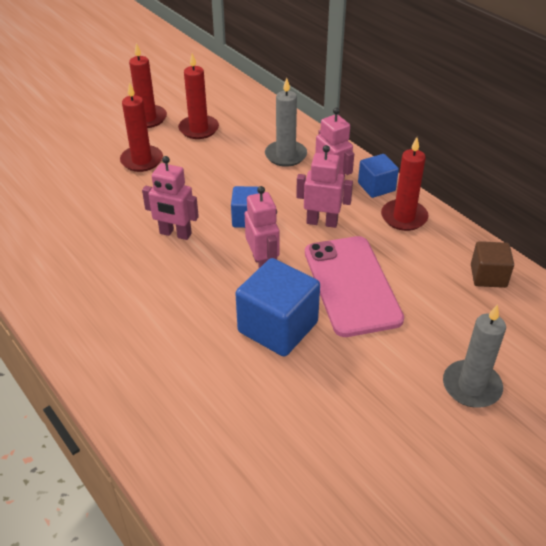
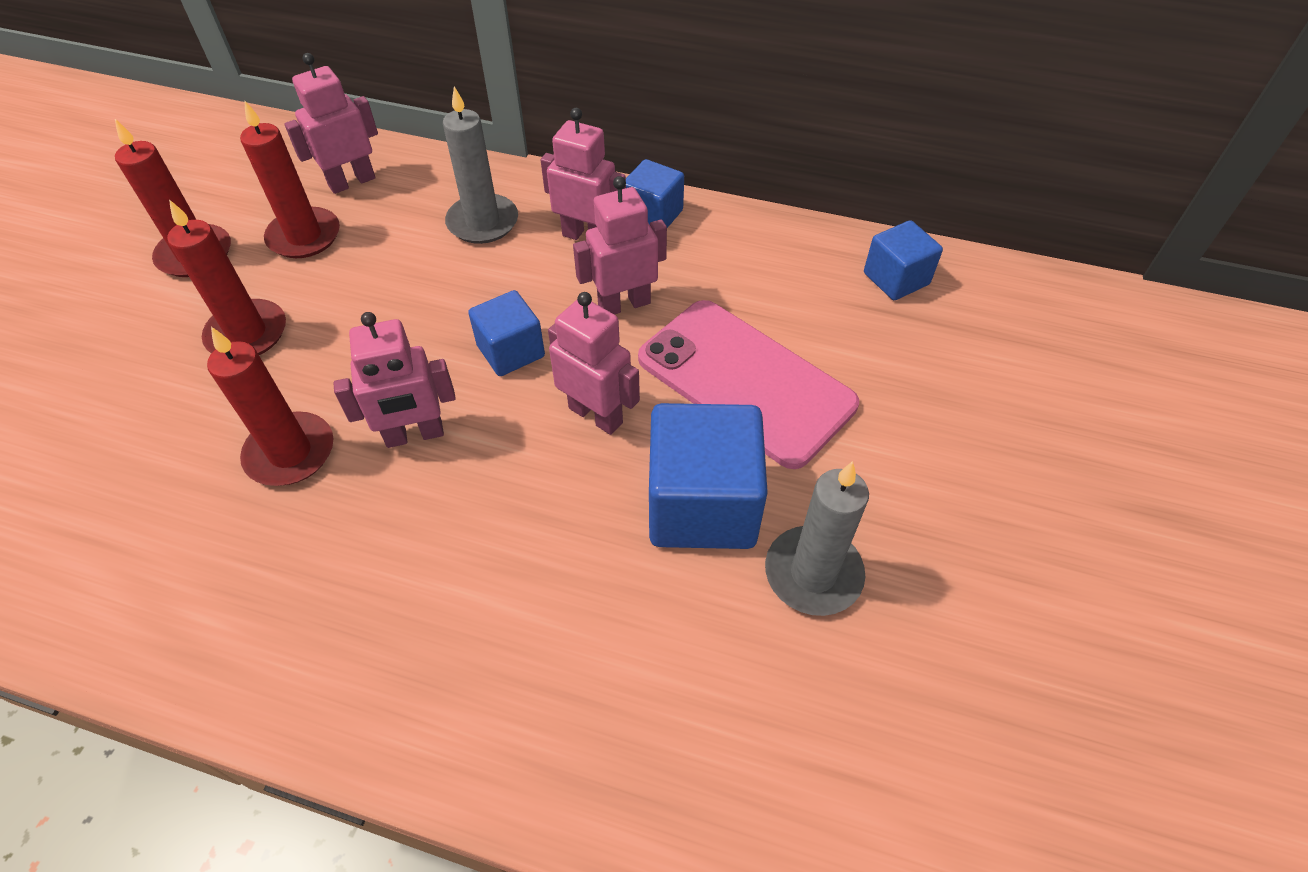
camera: 35 degrees left, 10 degrees up
red candle [381,137,429,231] -> red candle moved to [207,327,333,486]
grey candle [443,304,506,408] -> grey candle moved to [765,461,869,616]
brown cube [471,241,514,288] -> blue cube [864,220,943,300]
none -> pink robot [284,53,378,194]

